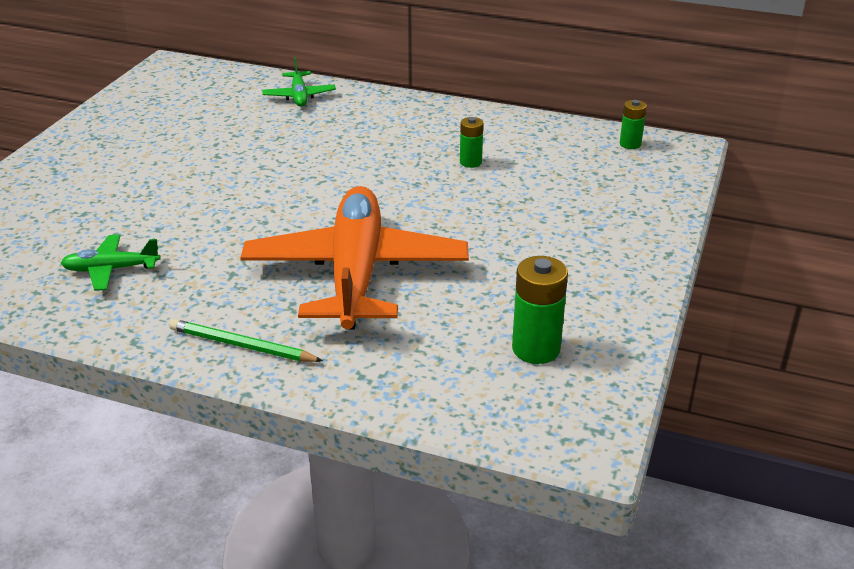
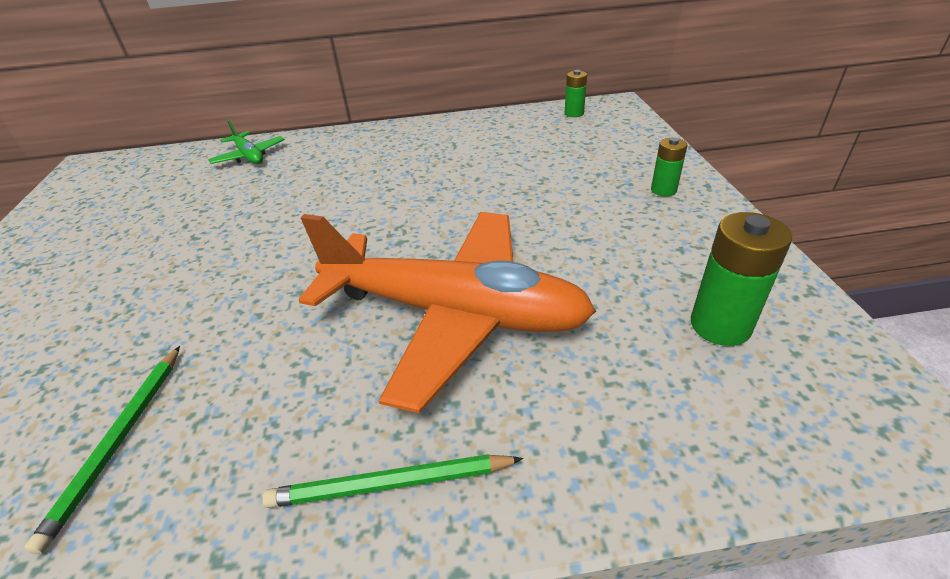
camera: 25 degrees left, 5 degrees up
green plane [61,235,161,291] -> green pencil [24,346,180,554]
orange plane [240,186,469,330] -> orange plane turned 135 degrees clockwise [299,212,596,413]
green battery [460,117,483,168] -> green battery moved to [651,138,687,197]

